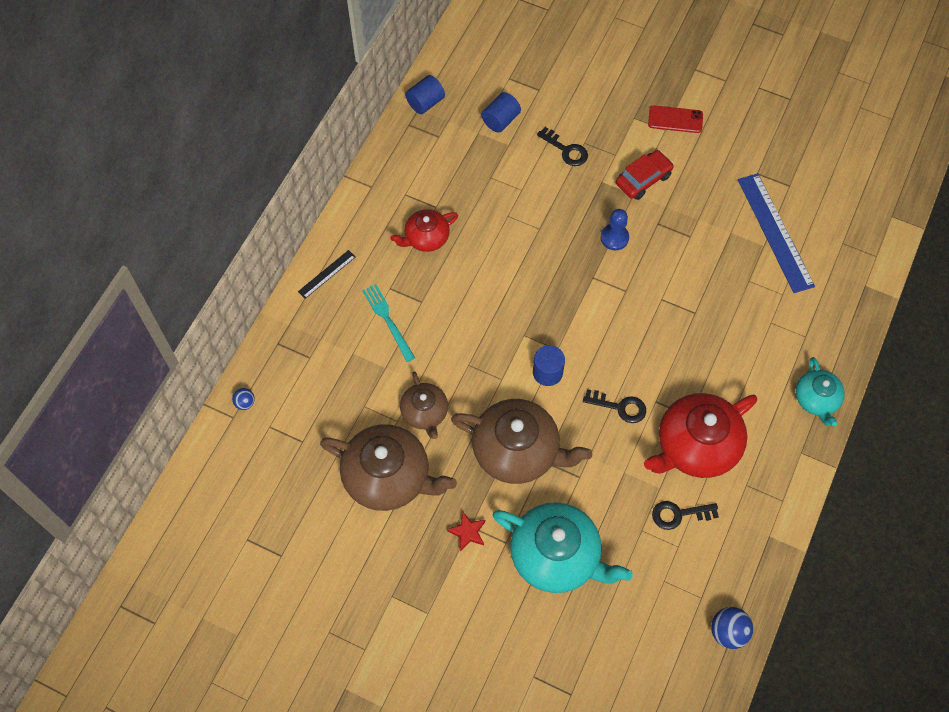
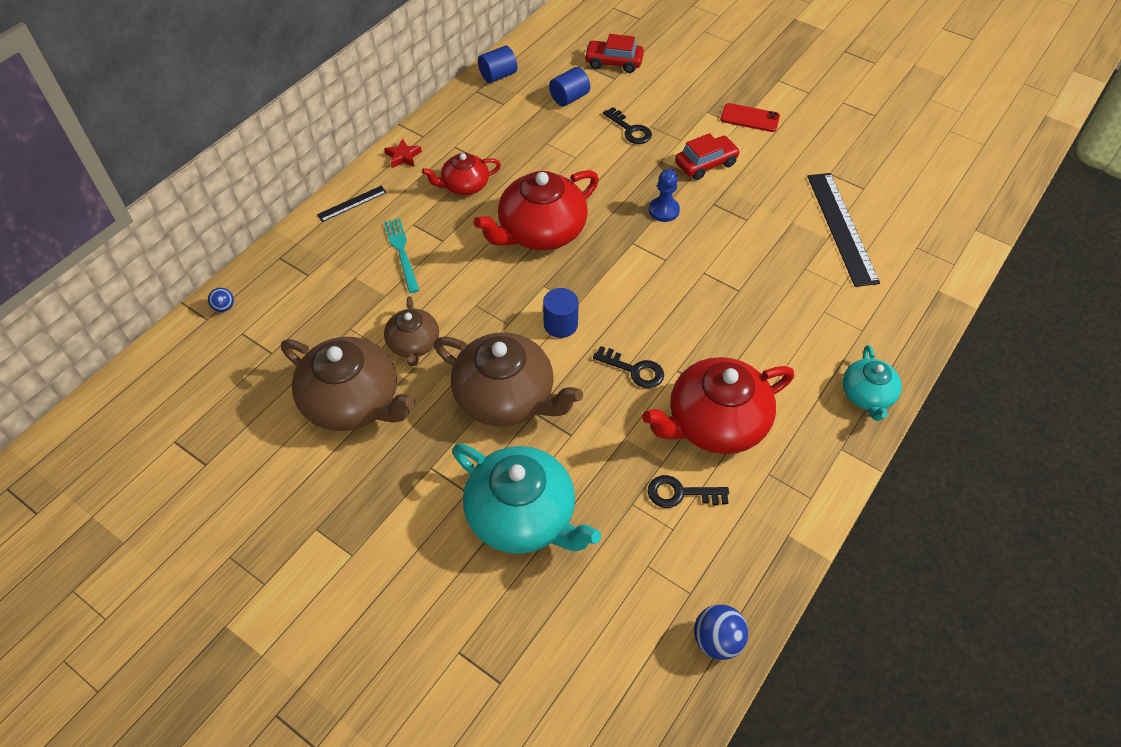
camera: 10 degrees right, 10 degrees down
red star [447,512,485,551] -> red star moved to [384,139,422,168]
blue ruler [738,173,815,293] -> black ruler [807,173,880,287]
none -> red teapot [473,170,599,250]
none -> red car [584,34,644,73]

